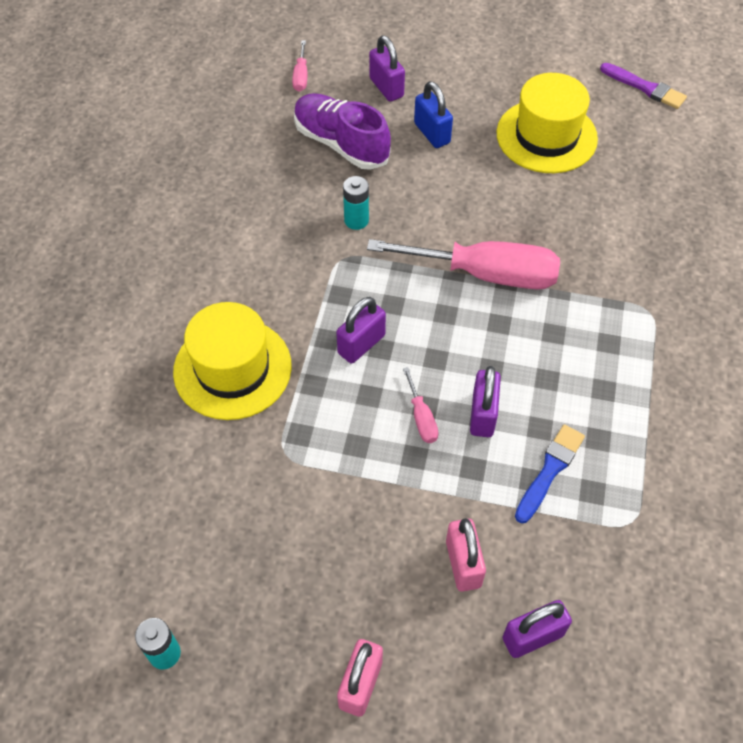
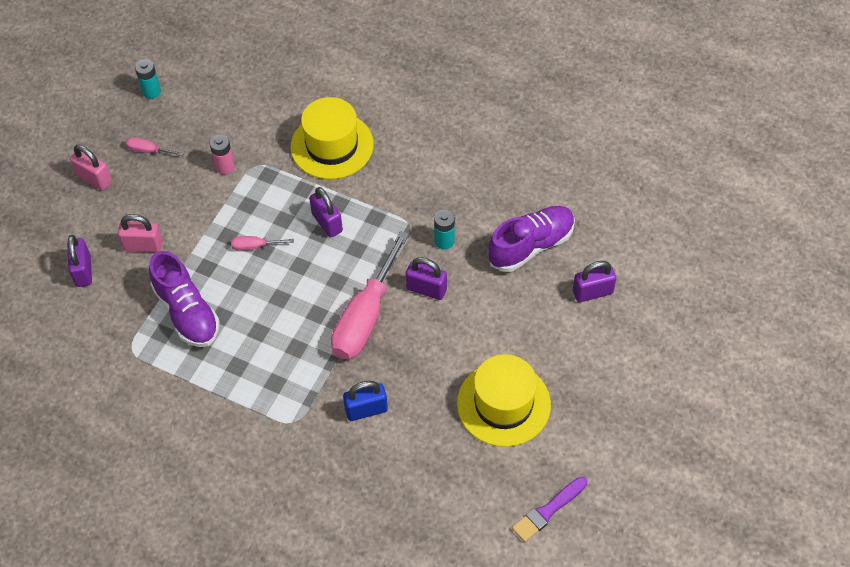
camera: 105 degrees right, 0 degrees up
pink screwdriver [292,40,307,92] -> pink screwdriver moved to [126,137,184,156]
blue padlock [414,81,453,148] -> blue padlock moved to [343,381,388,421]
purple padlock [470,366,501,437] -> purple padlock moved to [406,257,447,300]
blue brush [515,424,585,523] -> purple shoe [149,251,220,347]
none -> pink battery [209,135,235,174]

